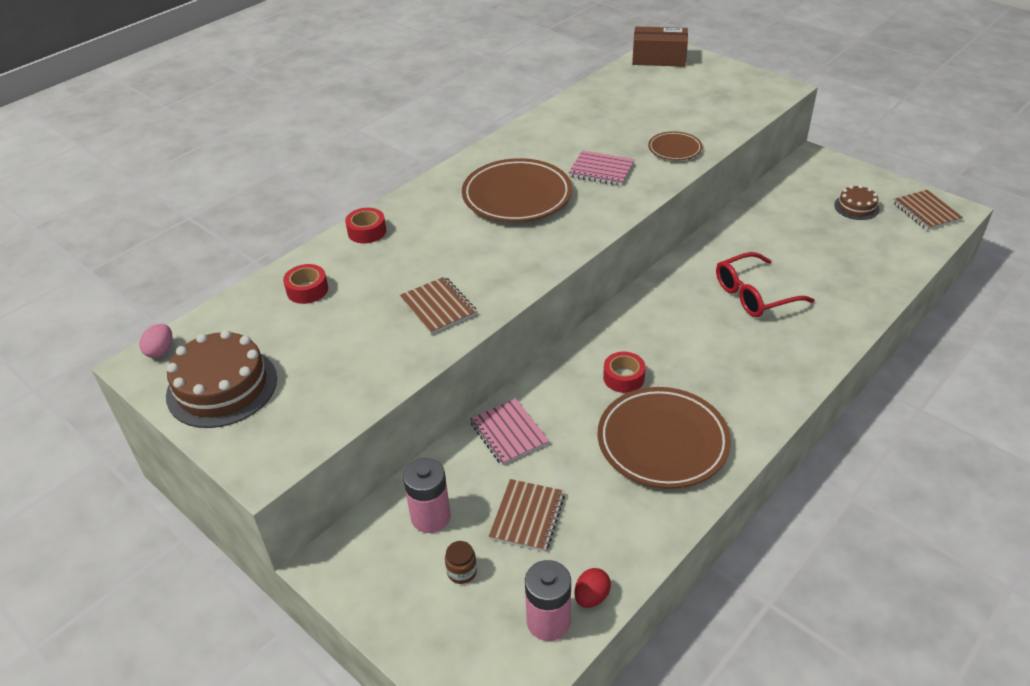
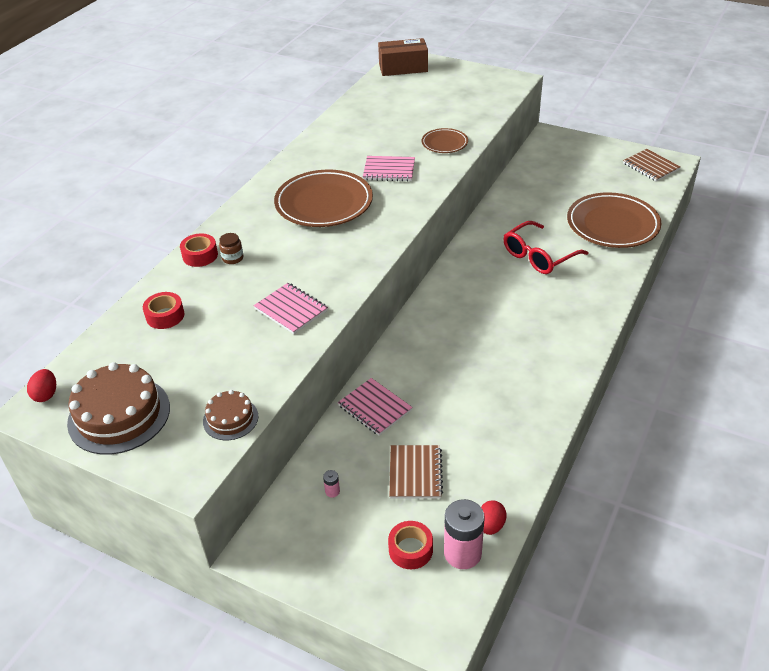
camera: 15 degrees left, 0 degrees up
pink egg [139,324,173,358] -> red egg [27,369,56,402]
brown notebook [400,277,477,335] -> pink notebook [254,283,328,334]
pink battery [403,458,450,533] -> pink battery [323,470,340,498], size x0.42
brown jar [445,541,477,584] -> brown jar moved to [219,233,243,264]
brown plate [597,387,731,489] -> brown plate moved to [567,192,662,248]
red tape [603,352,646,393] -> red tape moved to [388,521,433,569]
brown cake [834,185,880,220] -> brown cake moved to [203,390,258,440]

